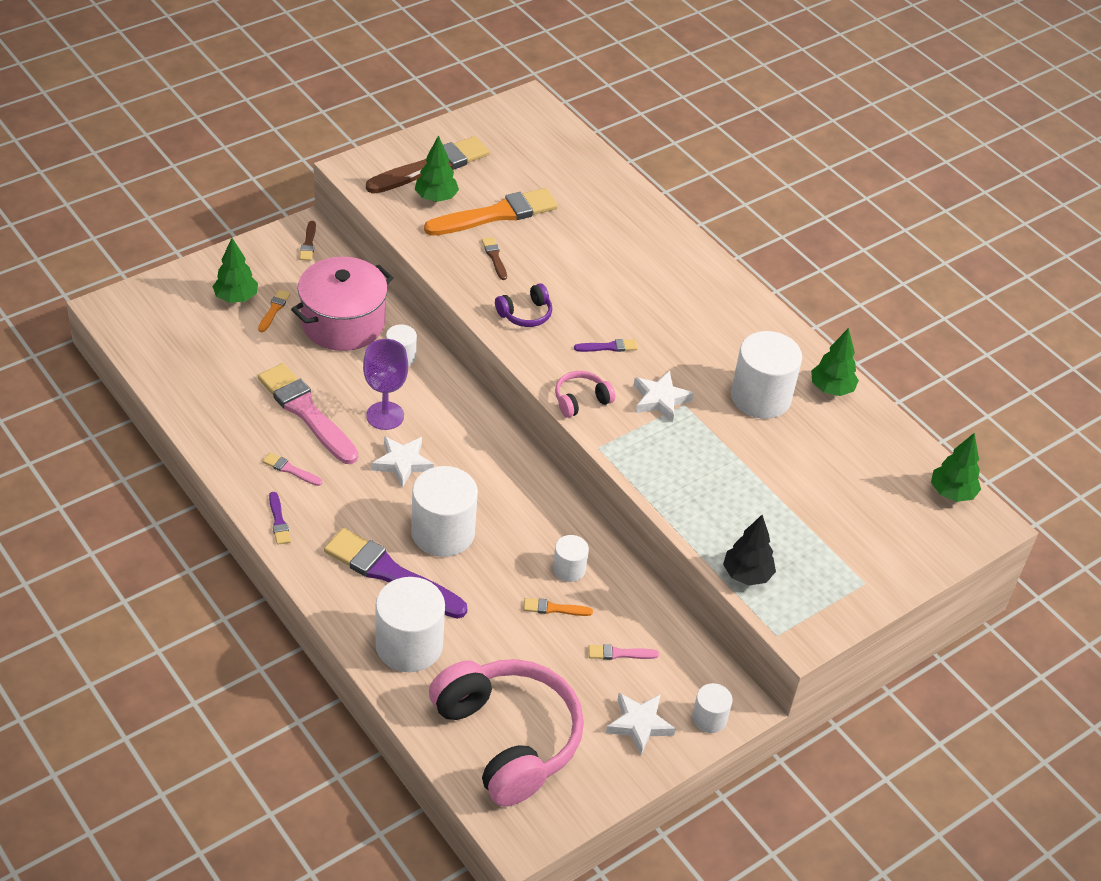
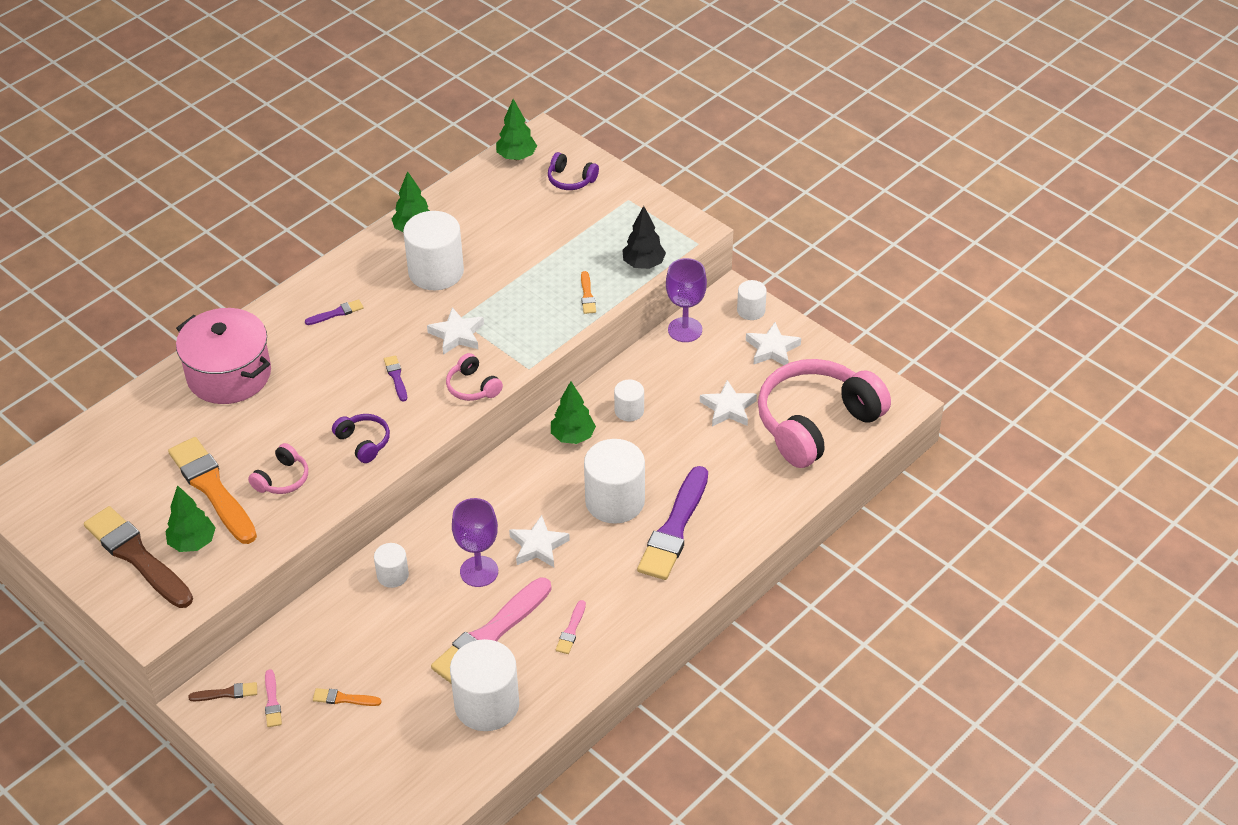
camera: 95 degrees left, 0 degrees up
green tree [212,238,258,303] -> green tree moved to [551,381,596,444]
purple brush [269,492,291,545] -> purple brush moved to [305,299,363,325]
pink pot [291,257,393,351] -> pink pot moved to [176,308,271,404]
white cylinder [375,577,445,672] -> white cylinder moved to [450,639,519,731]
brown brush [482,237,507,280] -> pink headphones [248,443,308,494]
orange brush [523,598,593,616] -> orange brush moved to [581,271,596,314]
pink brush [588,644,659,660] -> pink brush moved to [265,669,282,727]
none -> purple headphones [548,152,599,190]
none -> purple goblet [666,258,707,342]
none -> white star [700,380,757,426]

